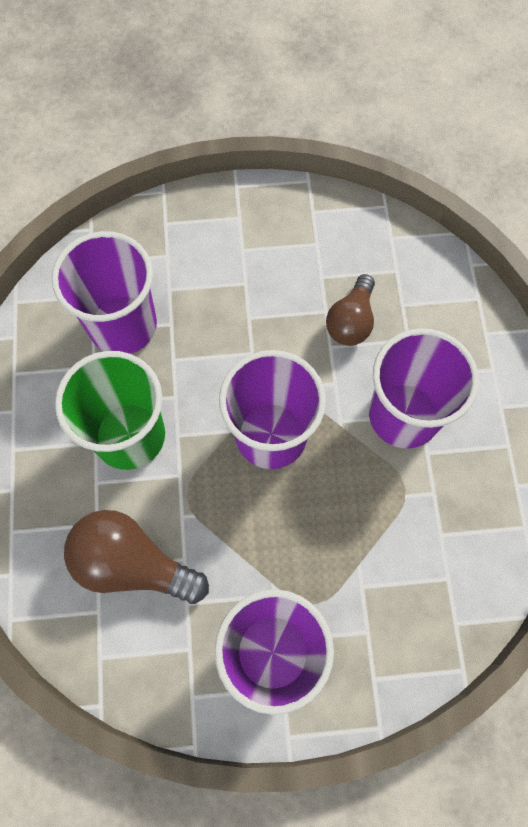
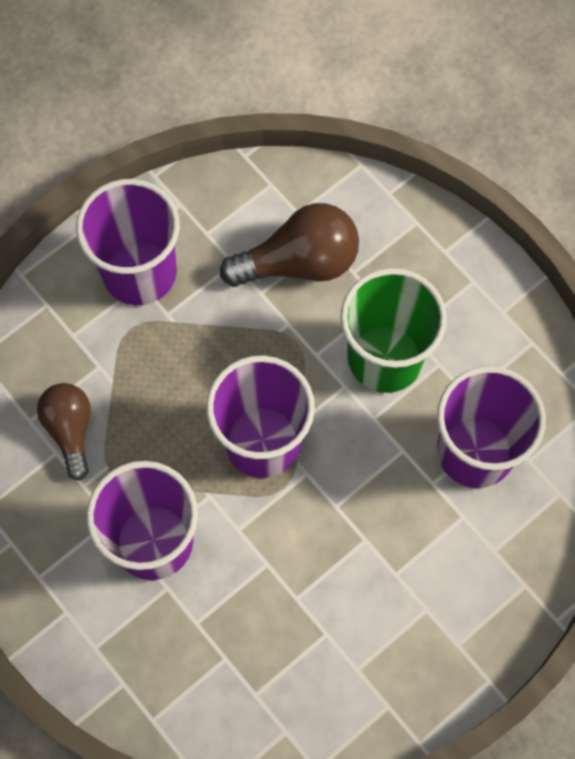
camera: 145 degrees right, 0 degrees up
brown light bulb [326,274,375,346] -> brown light bulb moved to [37,383,90,481]

